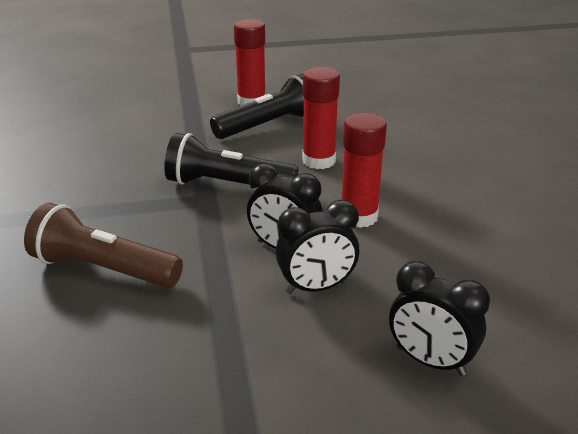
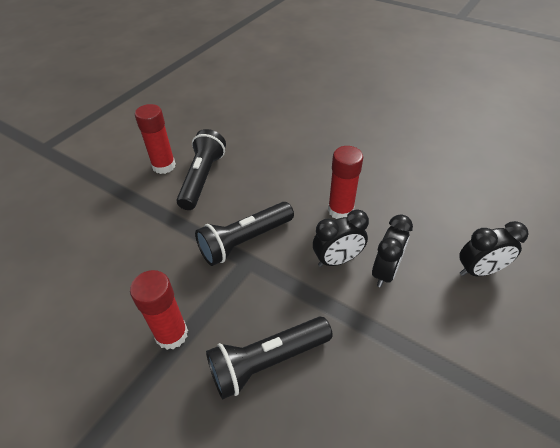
camera: 45 degrees left, 15 degrees up
brown flashlight [24,203,183,288] -> black flashlight [206,317,333,399]
red glue stick [302,67,340,169] -> red glue stick moved to [130,270,188,350]

